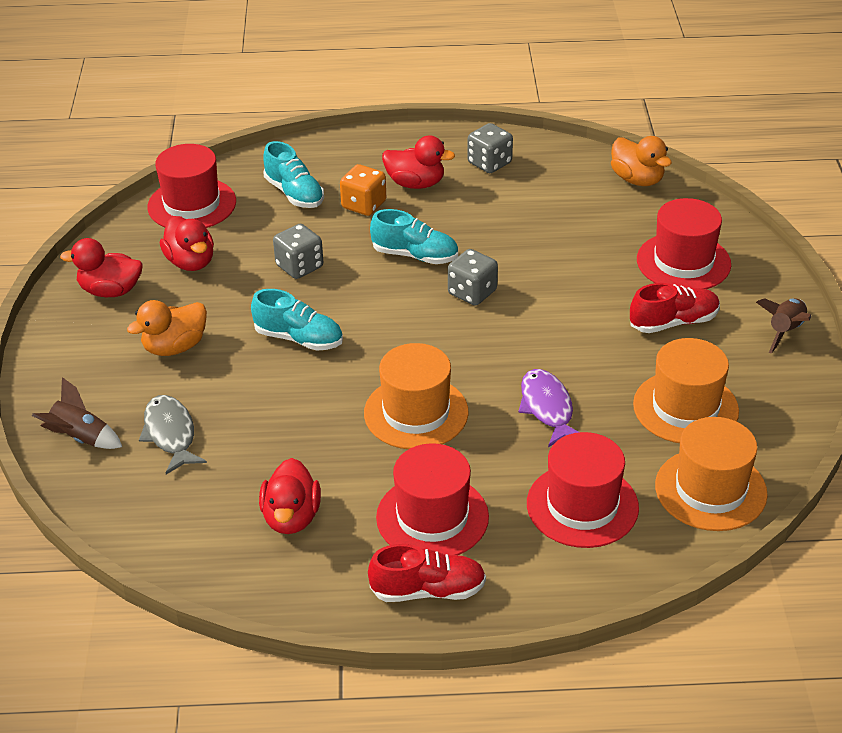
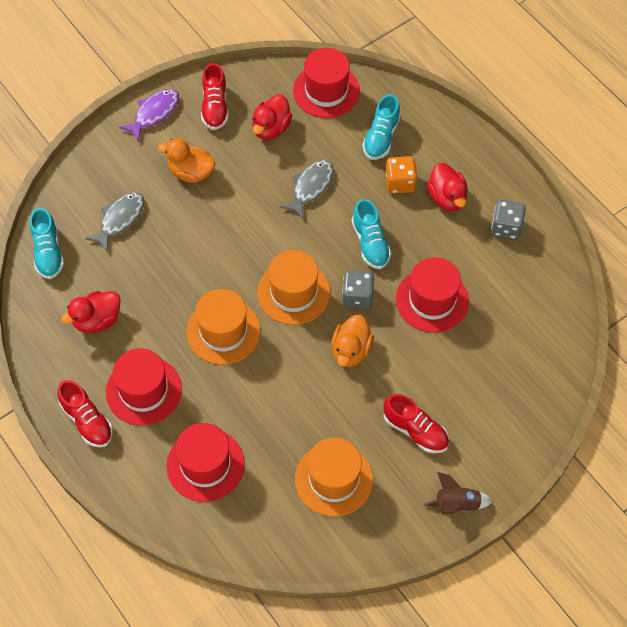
camera: 55 degrees right, 20 degrees up
brown rocket [32,377,122,449] -> none
red duck [60,238,142,297] -> red shoe [201,63,229,130]
turquoise shoe [251,289,343,351] -> turquoise shoe moved to [30,208,64,279]
grey dice [273,224,323,279] -> grey fish [280,160,334,219]
purple fish [518,369,579,447] -> purple fish moved to [119,89,179,142]
orange duck [611,136,672,186] -> orange duck moved to [331,315,374,367]
red hat [637,198,731,289] -> red hat moved to [396,257,469,333]
orange hat [655,417,768,531] -> orange hat moved to [257,250,330,325]

